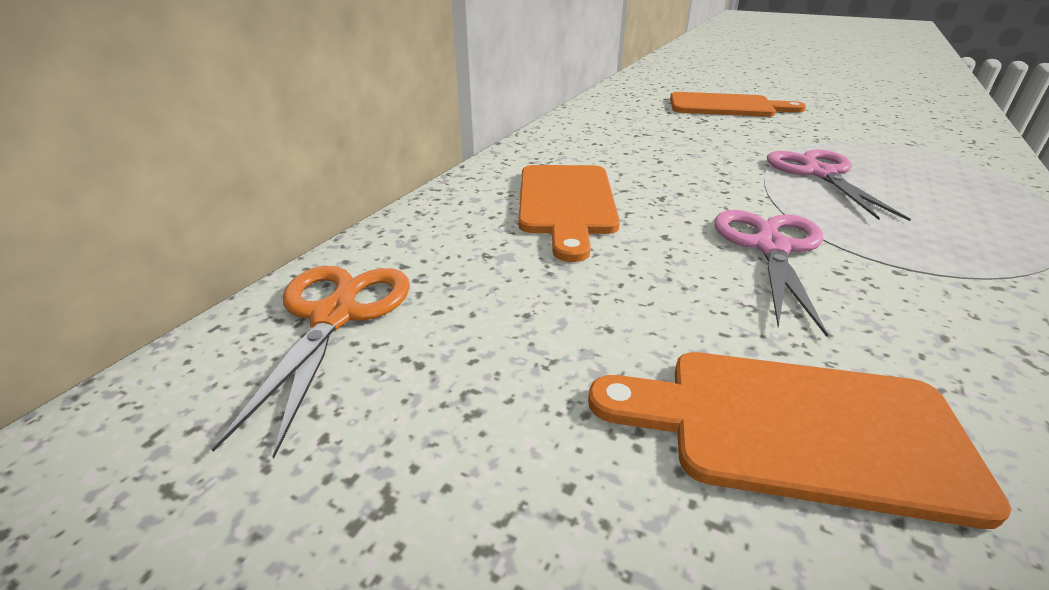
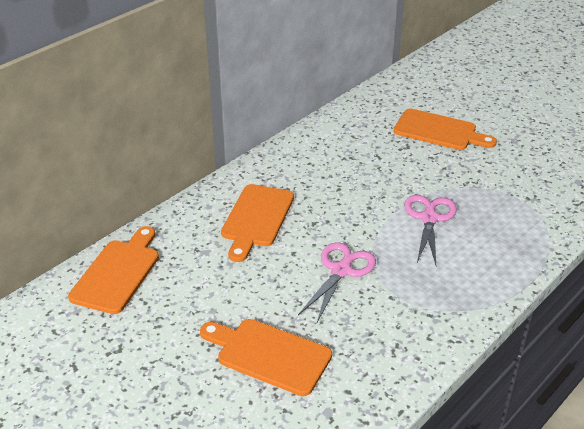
camera: 15 degrees right, 5 degrees up
orange scissors [212,266,410,459] -> orange cutting board [68,226,159,314]

